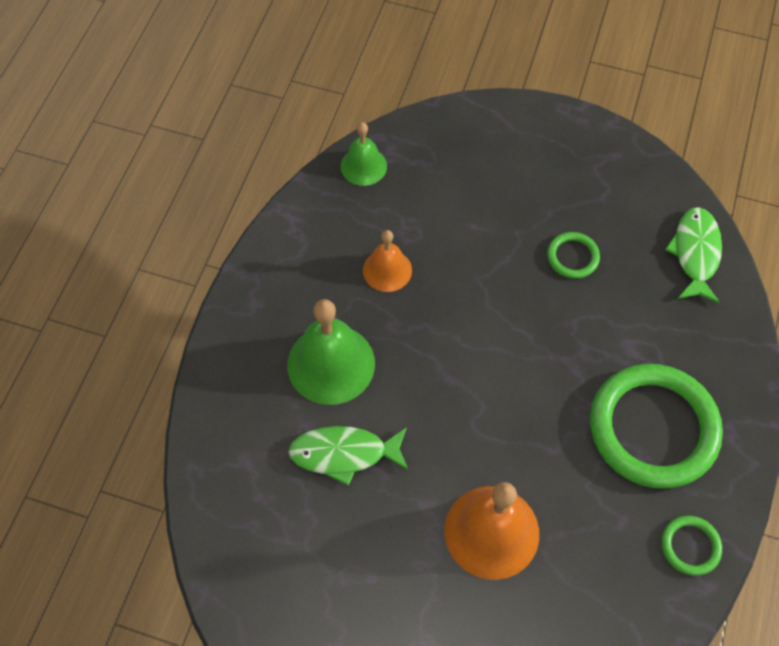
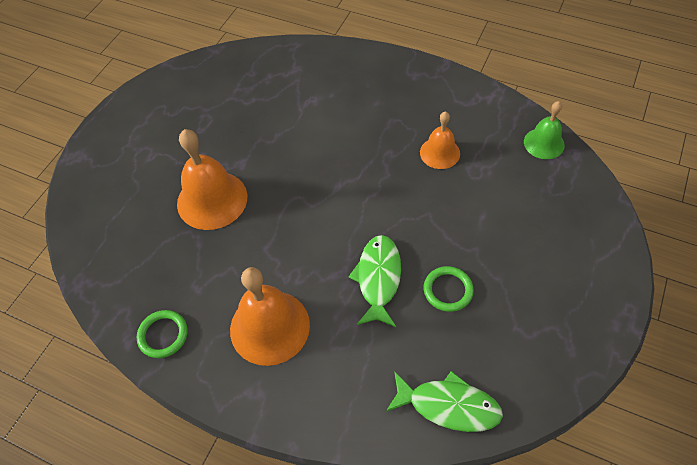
camera: 100 degrees right, 5 degrees down
green bell [287,299,375,405] -> none
green fish [288,426,408,486] -> green fish moved to [348,235,401,327]
green ring [590,364,723,489] -> orange bell [230,267,310,366]

